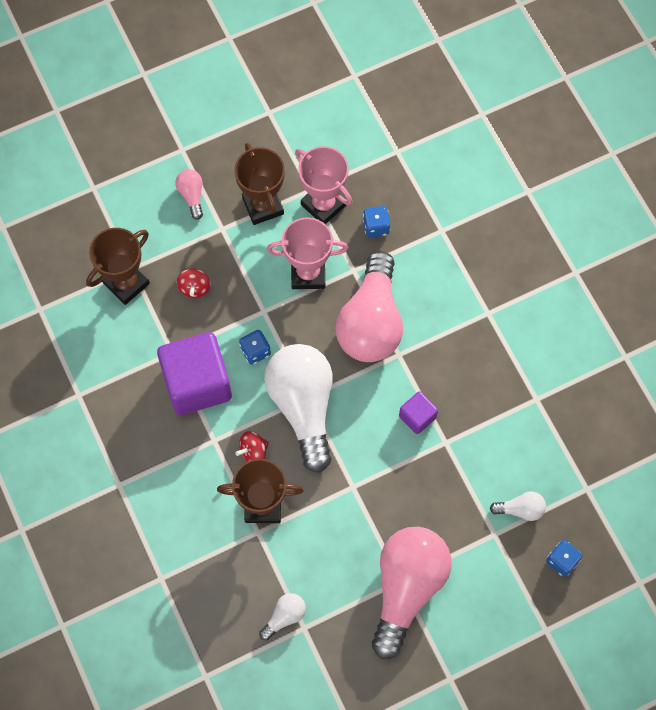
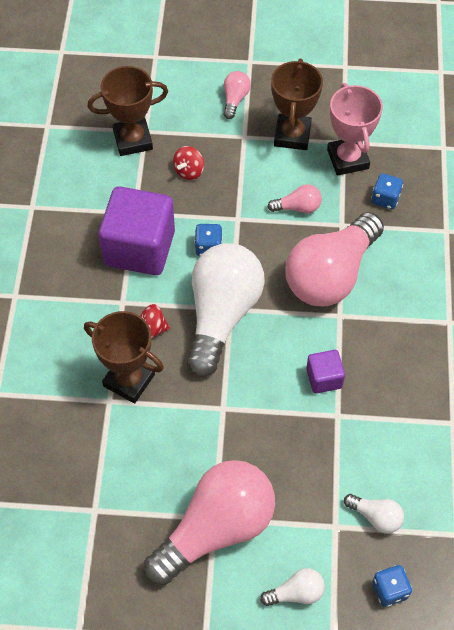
camera: 30 degrees right, 10 degrees down
white light bulb [259,593,306,641] -> white light bulb moved to [260,568,325,606]
pink trophy [267,217,348,289] -> pink light bulb [268,184,322,213]

